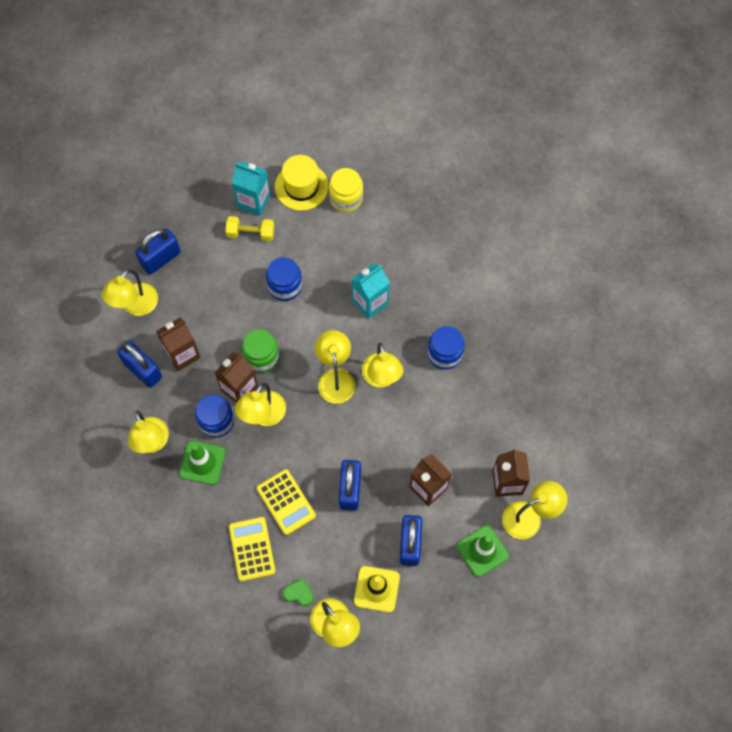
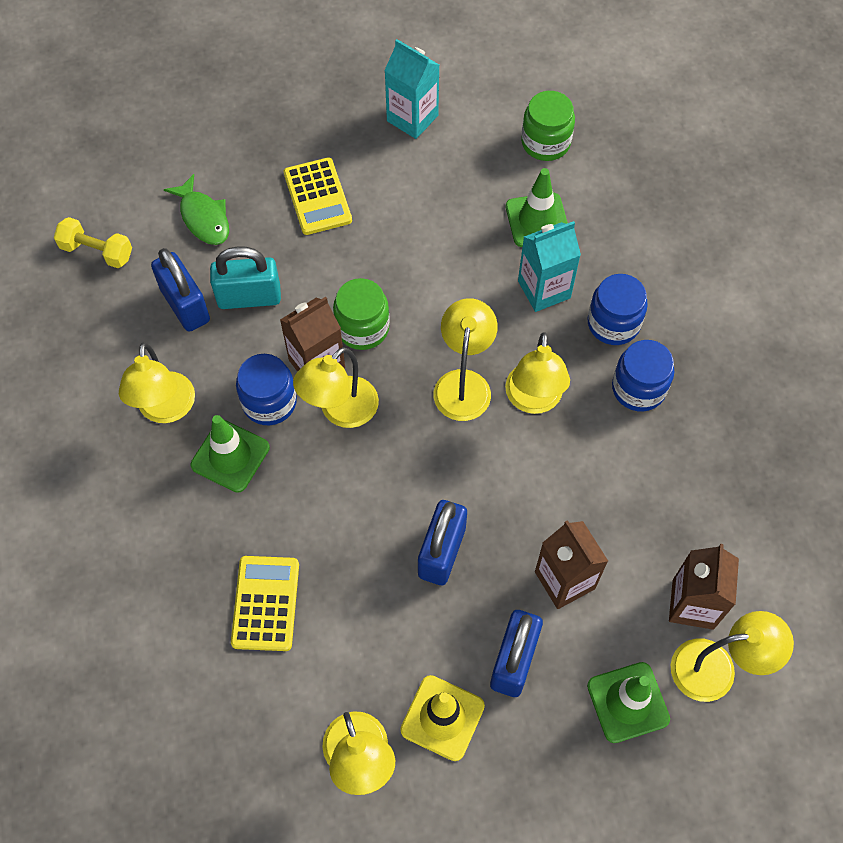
camera: 15 degrees right, 5 degrees down
yellow lamp [102,269,158,316] -> green fish [164,174,229,245]
blue padlock [135,228,181,275] -> none
brown carton [156,318,201,371] -> turquoise padlock [210,246,281,309]
yellow dumbbell [225,216,274,241] -> yellow dumbbell moved to [54,217,132,268]
yellow calculator [257,469,316,535] -> yellow calculator moved to [284,157,352,235]
blue jar [266,257,302,301] -> blue jar moved to [588,274,648,345]
yellow hat [275,155,329,211] -> none
green heart [283,579,314,606] -> none
yellow jar [329,168,363,212] -> green jar [521,91,575,161]
none -> green traffic cone [506,168,568,247]

